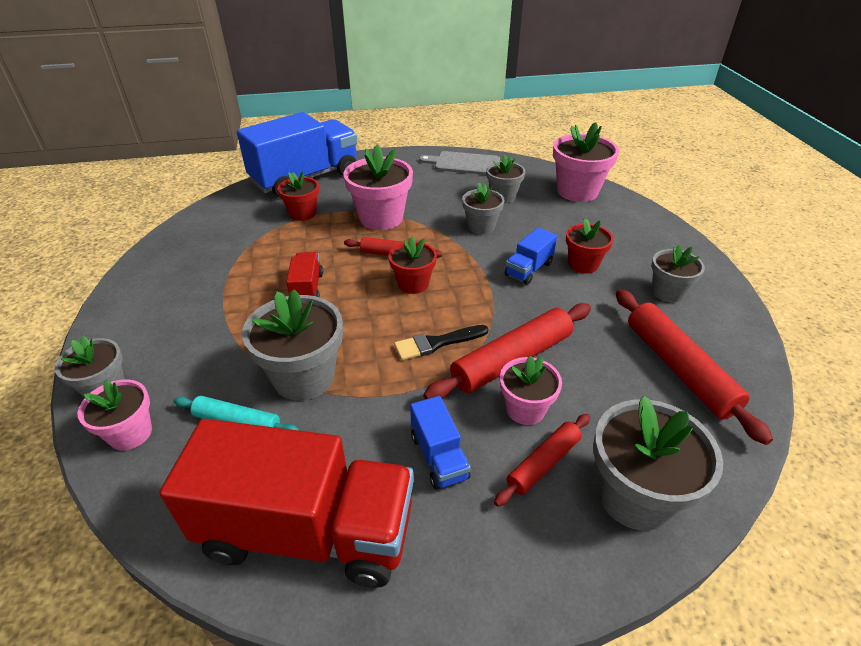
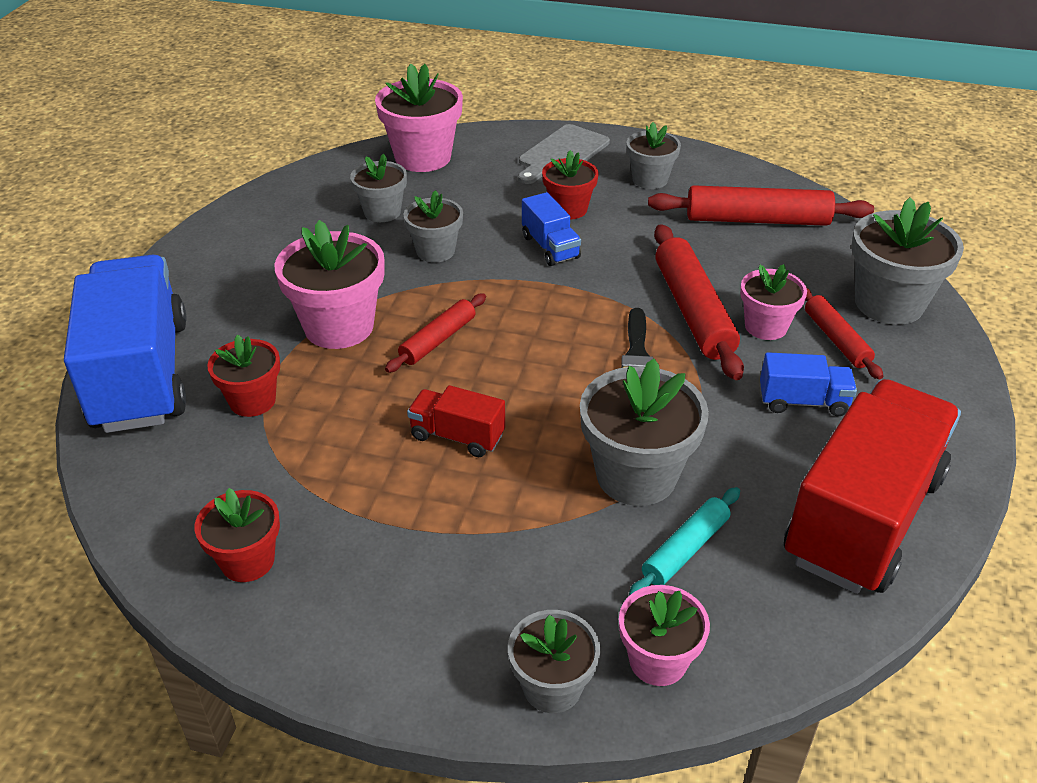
camera: 65 degrees left, 0 degrees up
red flower pot [388,236,437,294] -> red flower pot moved to [194,488,280,582]
grey cutting board [419,151,500,175] -> grey cutting board moved to [518,124,610,184]

